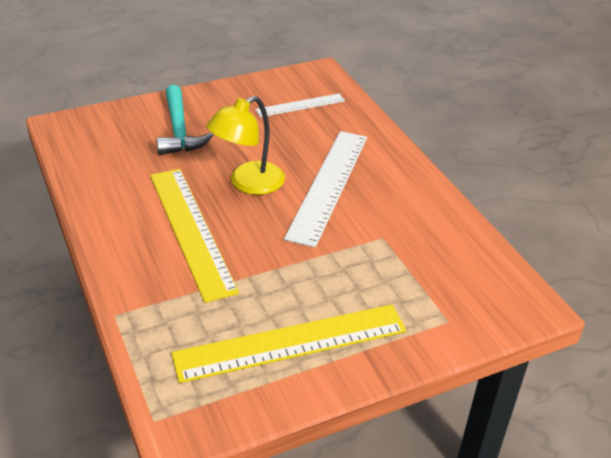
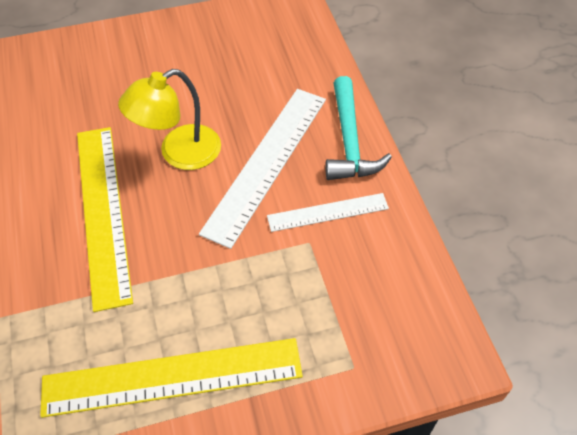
camera: 10 degrees right, 15 degrees up
turquoise hammer [157,85,213,155] -> turquoise hammer moved to [325,76,392,180]
white ruler [255,94,345,117] -> white ruler moved to [267,193,389,232]

